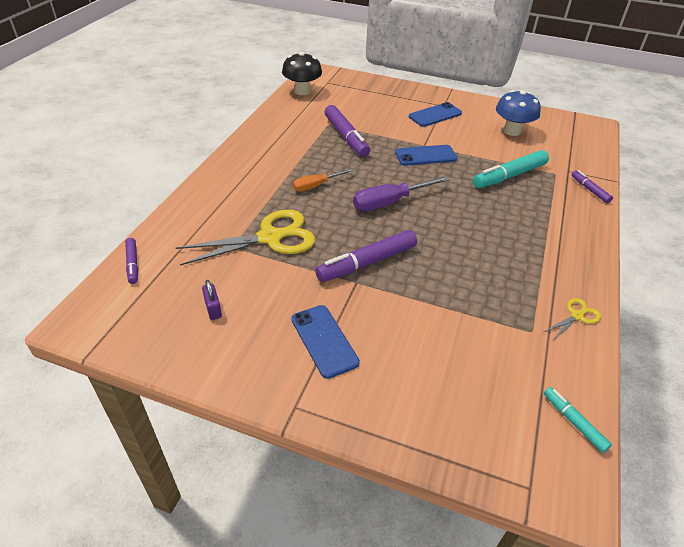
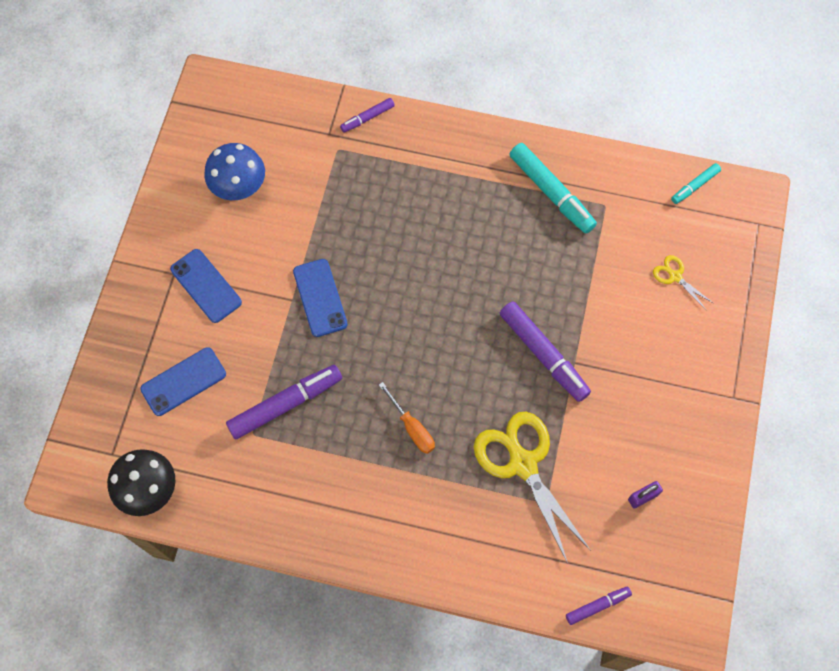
camera: 95 degrees left, 25 degrees up
blue phone [291,305,360,379] -> blue phone moved to [140,347,226,416]
purple screwdriver [353,176,450,211] -> none
turquoise marker [473,150,549,188] -> turquoise marker moved to [509,143,597,234]
yellow scissors [544,298,601,340] -> yellow scissors moved to [653,255,713,310]

